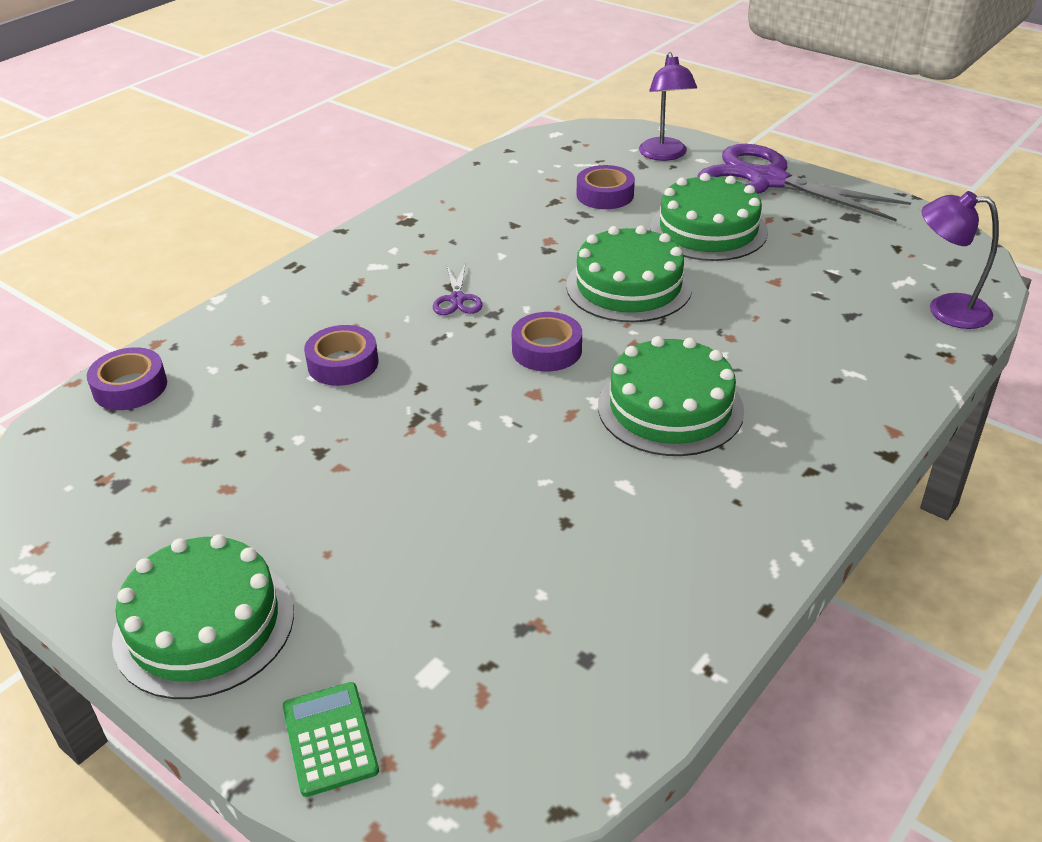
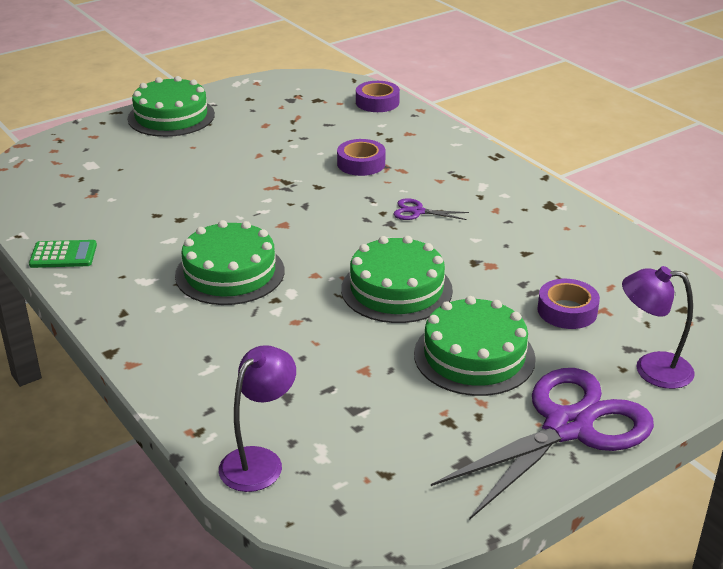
camera: 105 degrees right, 5 degrees down
green calculator [283,682,379,797] -> green calculator moved to [29,240,97,268]
purple tape [512,312,582,372] -> none

